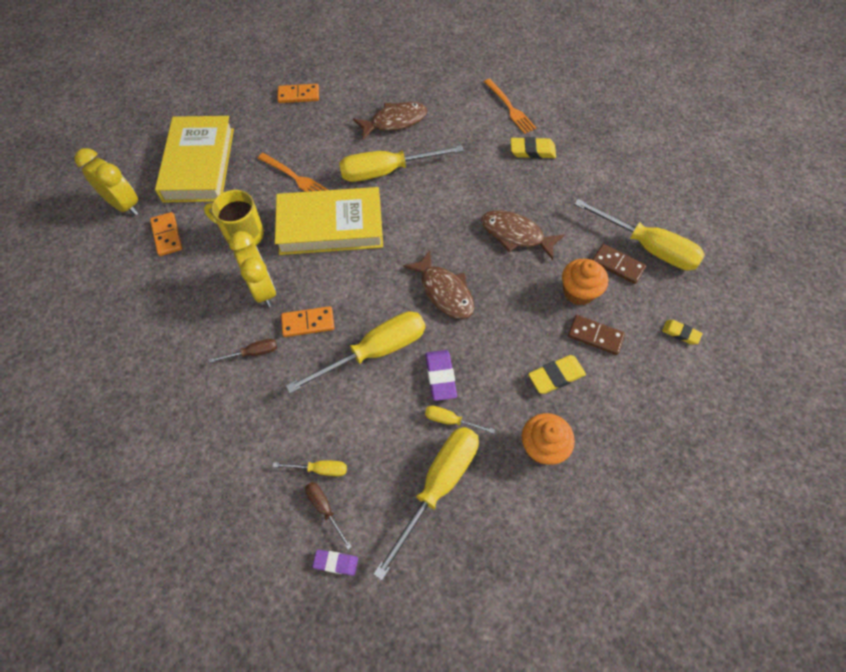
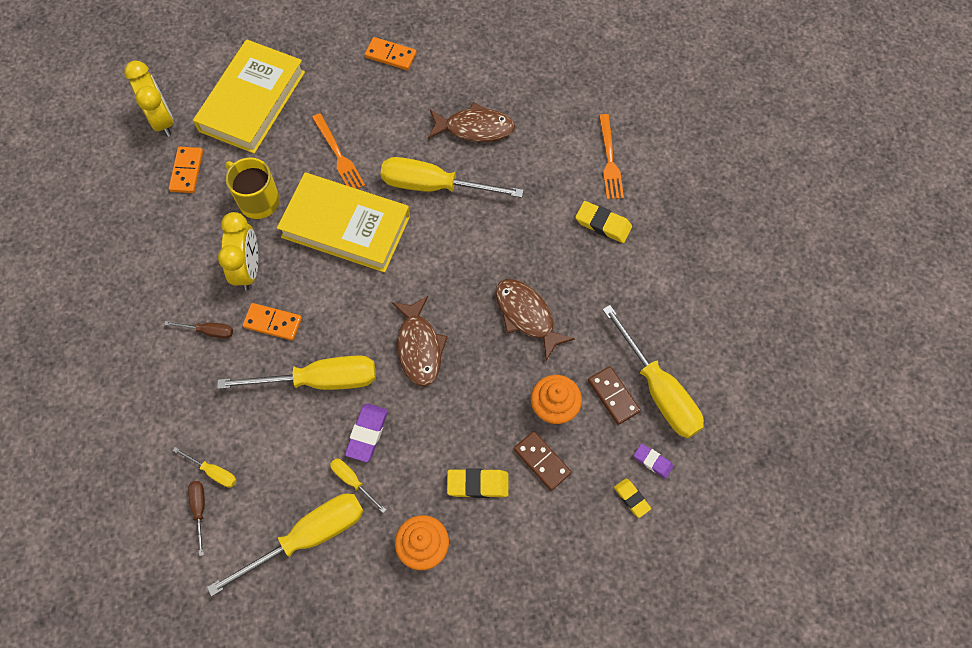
camera: 25 degrees right, 5 degrees up
purple eraser [313,550,358,576] -> purple eraser moved to [634,443,674,479]

